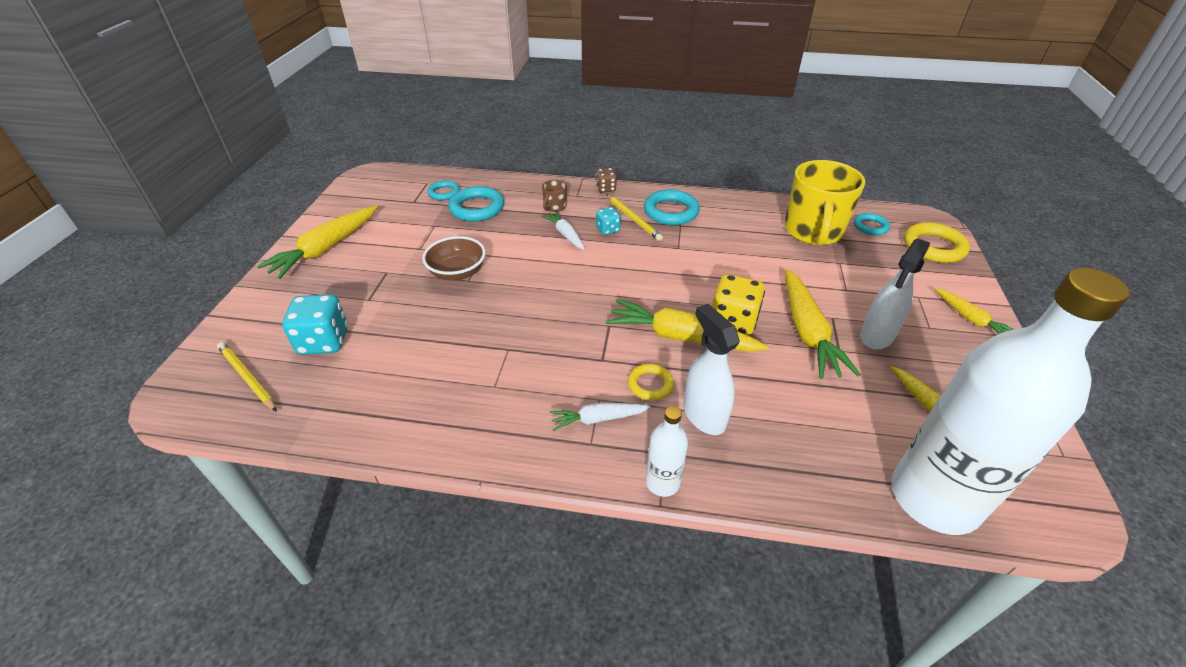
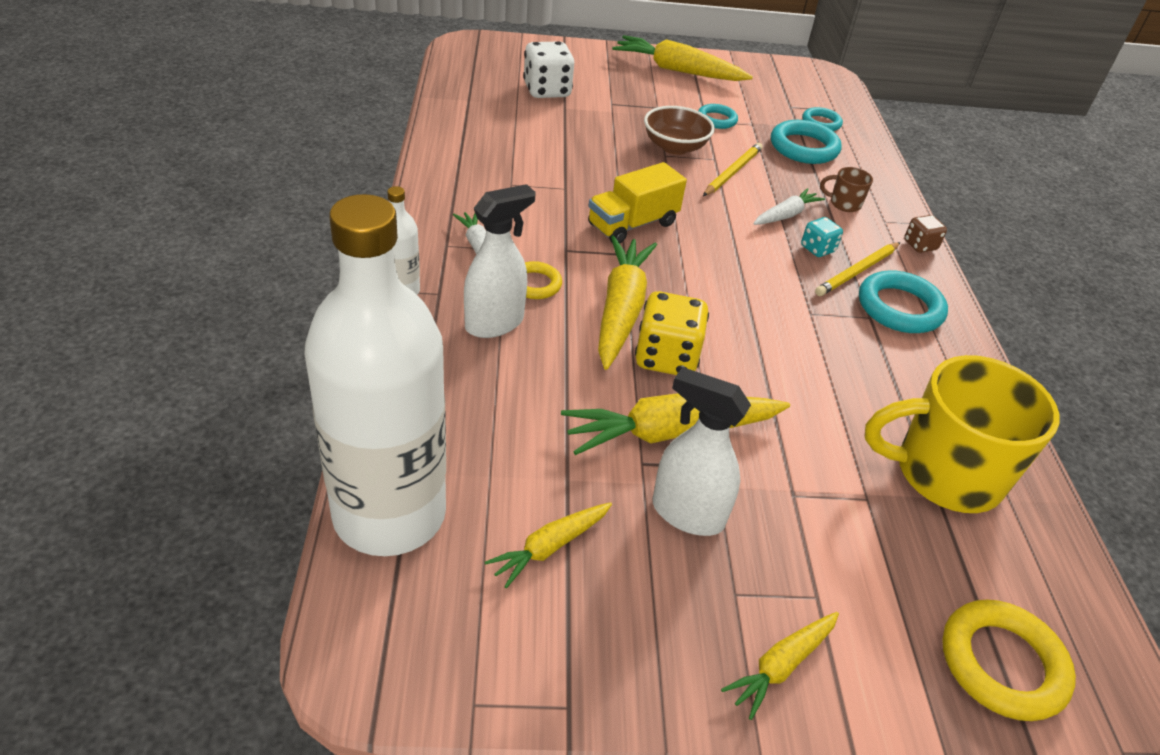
camera: 75 degrees right, 0 degrees up
yellow pencil [217,342,277,412] -> yellow pencil moved to [703,143,763,196]
turquoise dice [282,294,348,355] -> white dice [523,41,574,98]
turquoise ring [854,213,890,235] -> turquoise ring moved to [698,104,738,129]
none -> yellow truck [588,162,687,243]

